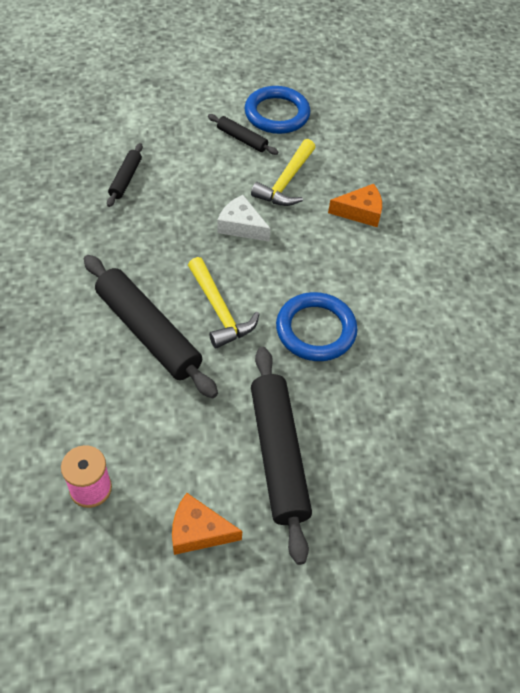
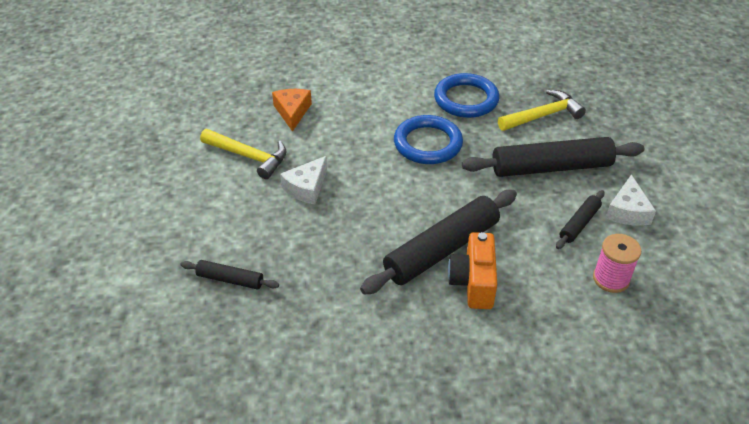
camera: 85 degrees left, 10 degrees down
orange cheese [172,493,242,555] -> white cheese [606,174,656,226]
yellow hammer [188,257,259,348] -> yellow hammer moved to [498,90,586,131]
black rolling pin [208,114,278,155] -> black rolling pin moved to [556,190,605,249]
blue ring [244,86,310,134] -> blue ring moved to [434,73,499,118]
none -> orange camera [448,232,497,309]

